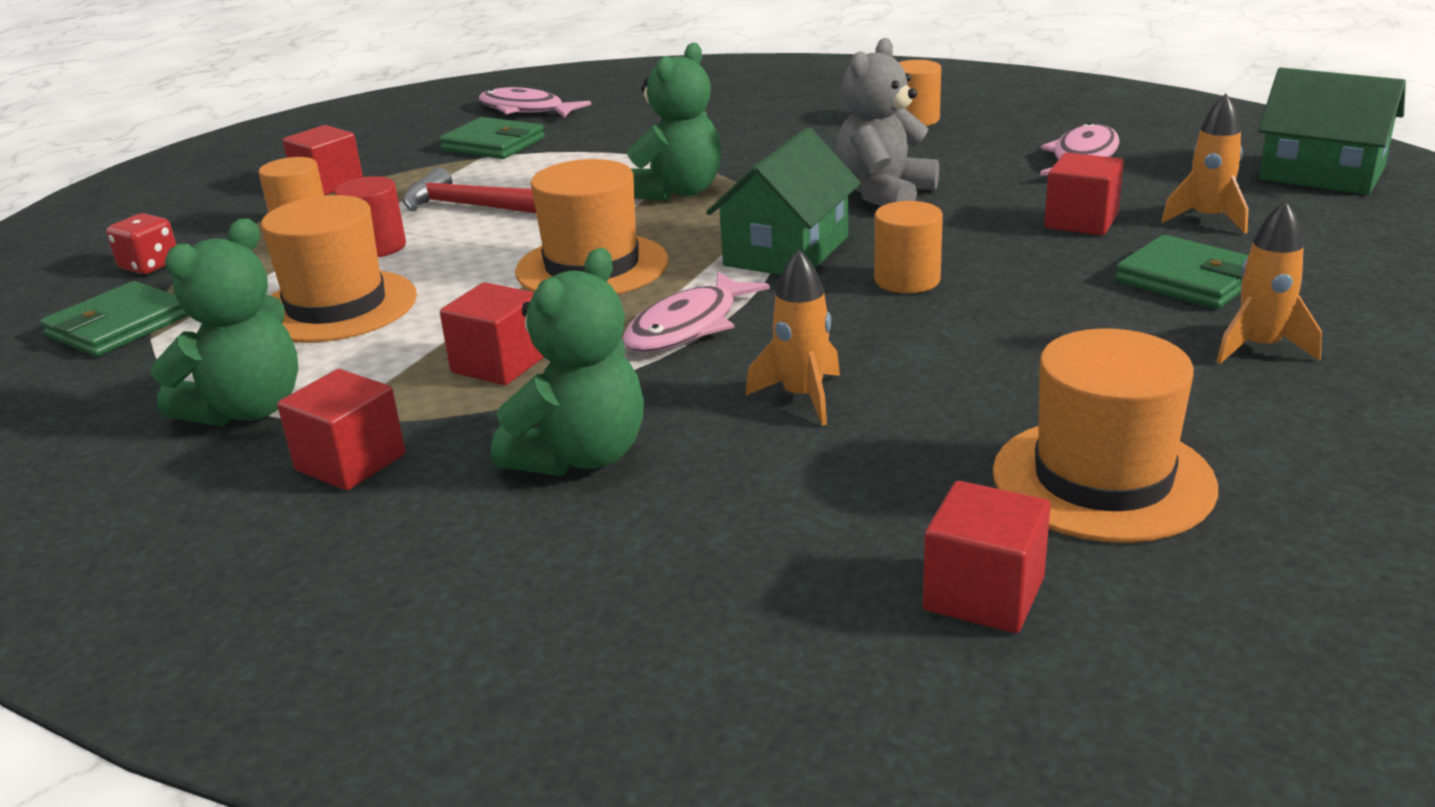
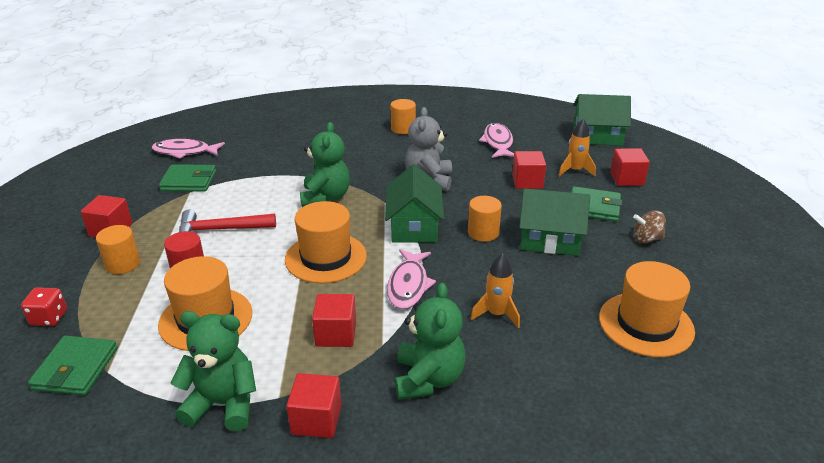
camera: 30 degrees left, 5 degrees up
green teddy bear [151,218,298,427] -> green teddy bear turned 90 degrees counterclockwise [171,311,256,431]
red cube [923,481,1051,633] -> red cube moved to [610,148,650,186]
orange rocket [1216,200,1322,364] -> brown spinning top [633,210,666,243]
none -> green house [519,188,590,256]

